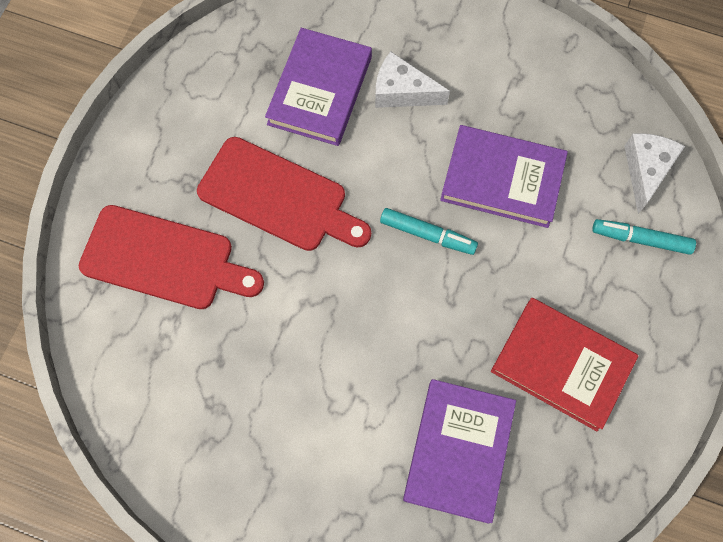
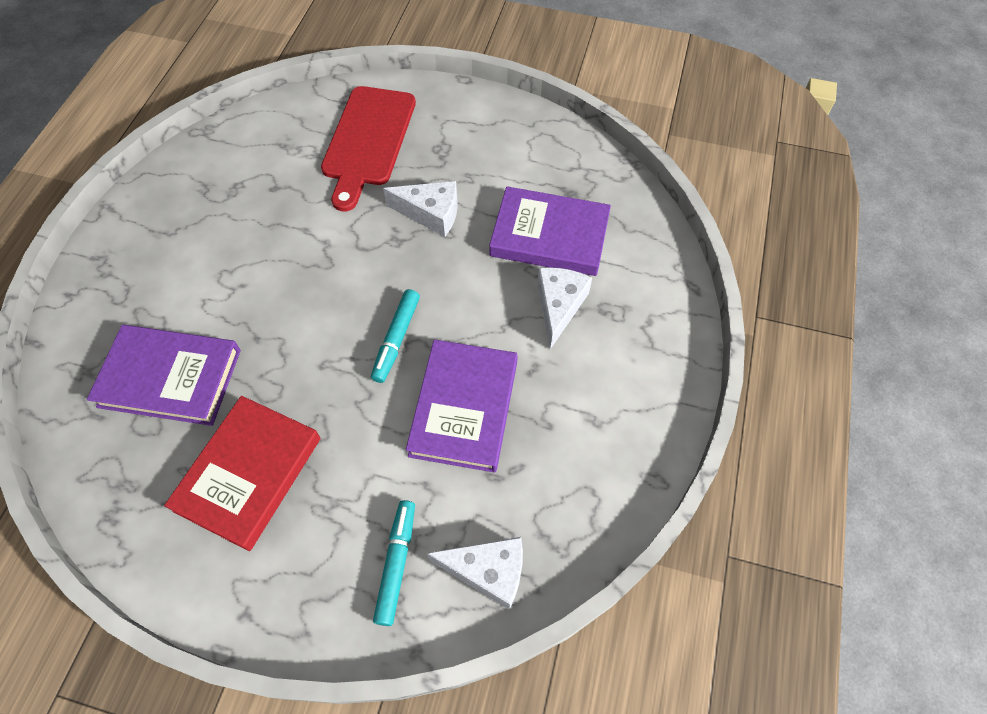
camera: 85 degrees right, 10 degrees down
red cutting board [197,137,371,251] -> white cheese [383,181,458,237]

